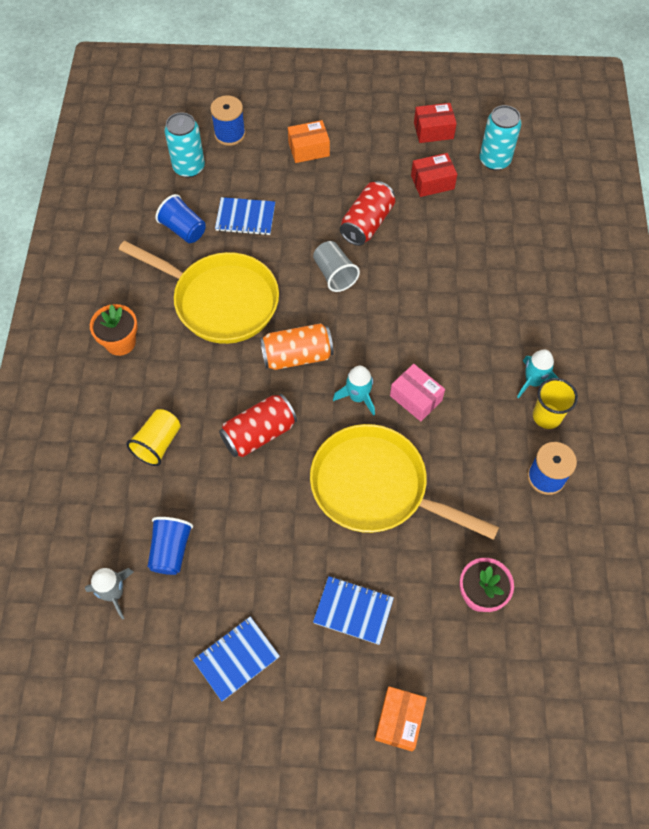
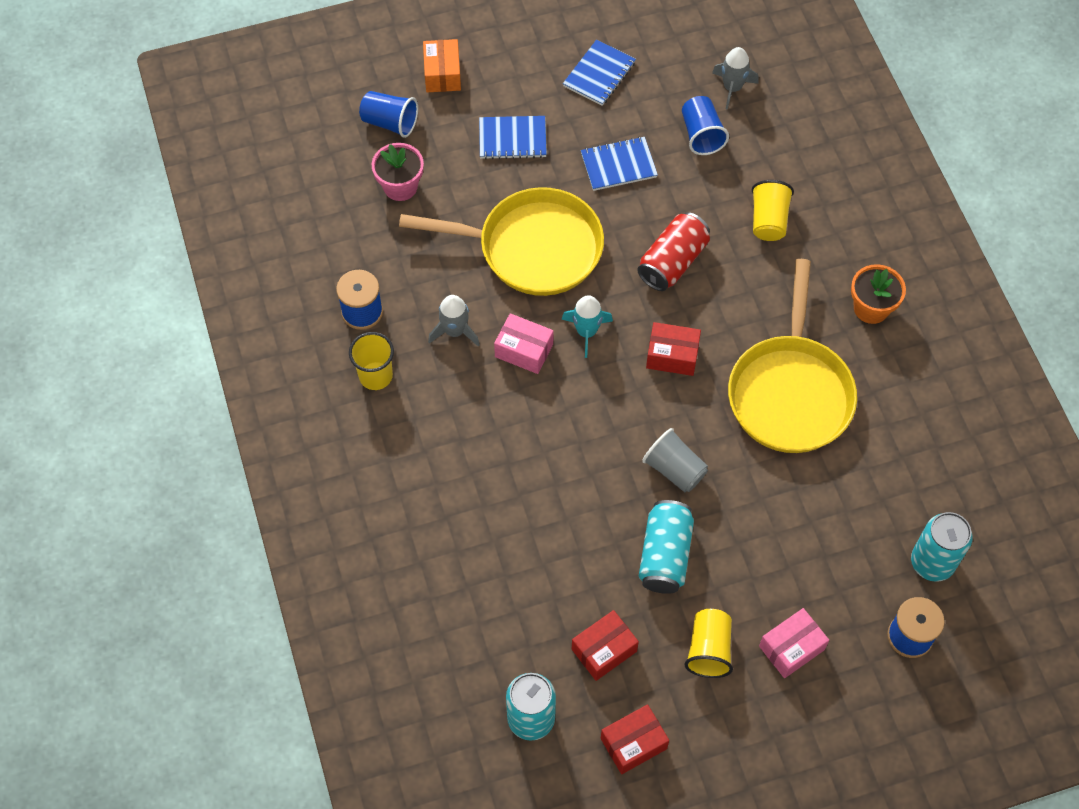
camera: 160 degrees right, 0 degrees up
yellow pan [119,240,279,344] -> yellow pan turned 90 degrees counterclockwise [728,259,857,453]
blue cup [155,194,206,243] -> blue cup moved to [359,91,418,138]
blue notebook [215,197,275,236] -> blue notebook moved to [581,137,658,191]
orange can [260,323,334,370] -> red box [646,322,701,376]
orange box [288,120,330,163] -> pink box [759,608,829,678]
red can [340,181,395,246] -> turquoise can [639,500,694,594]
turquoise rocket [517,350,558,399] -> none
none -> grey rocket [428,295,480,347]
none -> yellow cup [684,609,733,678]

